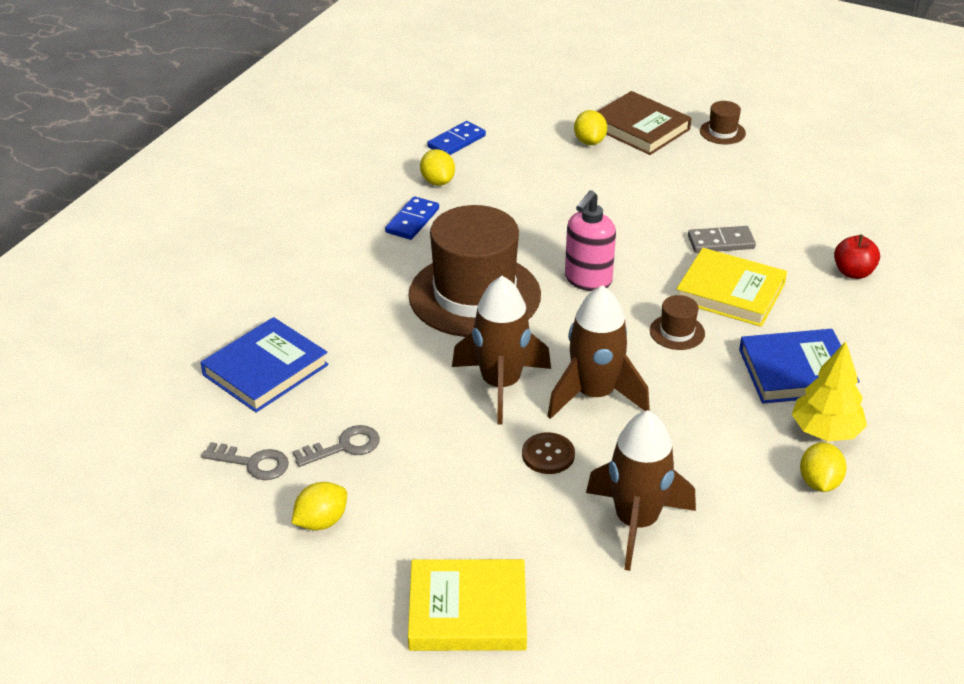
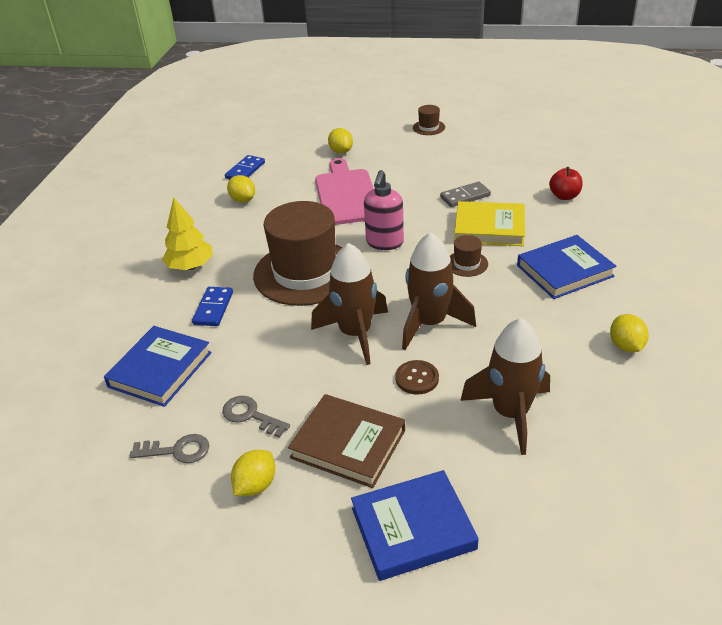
camera: 15 degrees left, 0 degrees up
grey key [293,425,380,467] -> grey key turned 105 degrees counterclockwise [222,396,290,438]
blue domino [385,196,439,240] -> blue domino moved to [192,287,233,326]
yellow book [408,559,527,651] -> blue book [351,470,479,581]
brown book [597,91,691,155] -> brown book moved to [288,394,405,488]
yellow tree [792,341,867,441] -> yellow tree moved to [162,198,213,270]
none -> pink cutting board [315,158,374,225]

